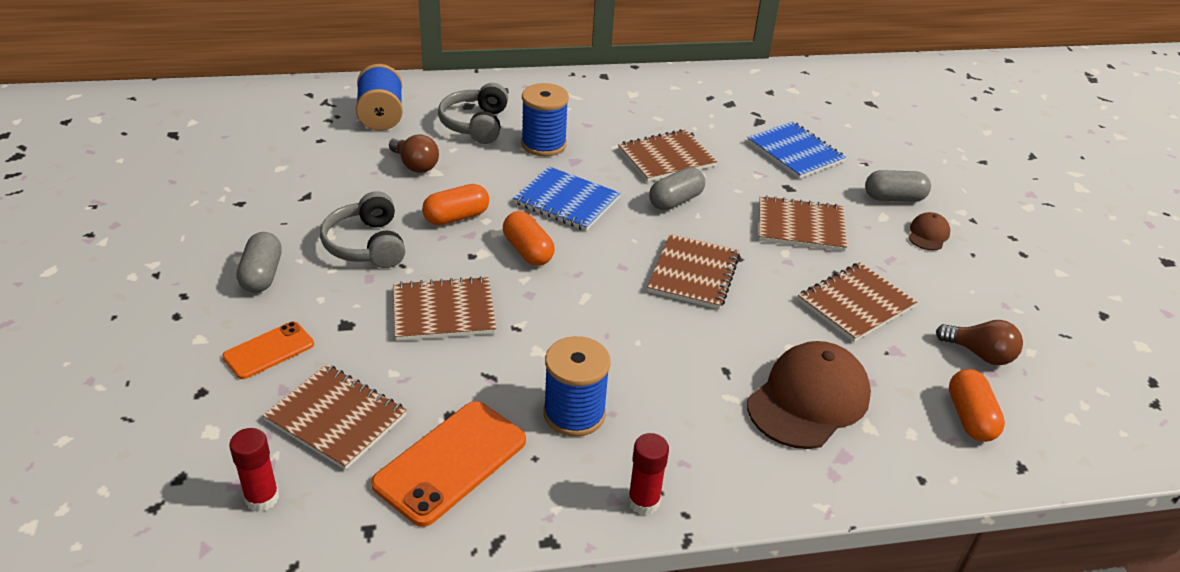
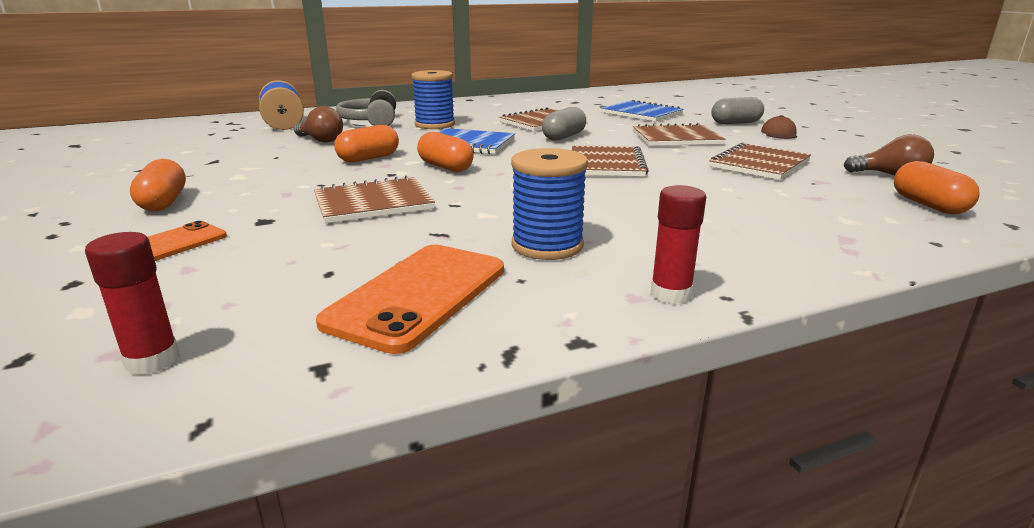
camera: 10 degrees left, 15 degrees down
grey capsule [237,232,282,293] -> orange capsule [130,159,186,211]
brown notebook [262,364,407,470] -> none
grey headphones [320,191,405,268] -> none
brown cap [747,341,871,449] -> none

